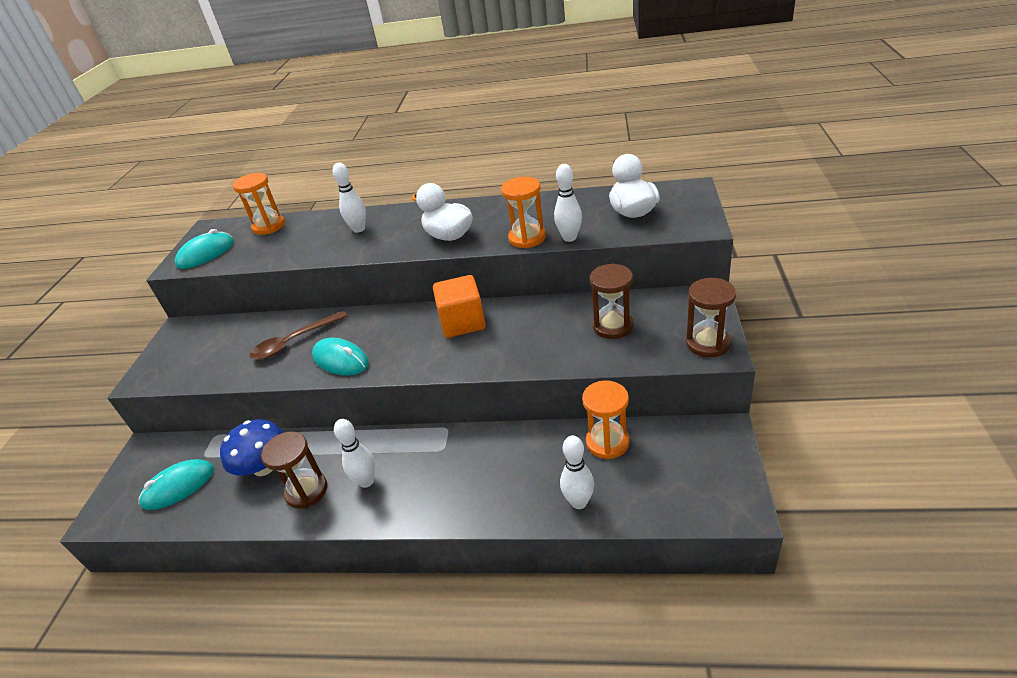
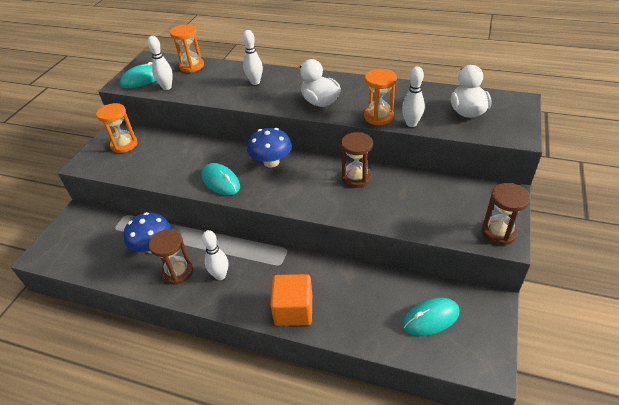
camera: 10 degrees right, 5 degrees up
turquoise mouse [138,459,214,510] -> turquoise mouse moved to [402,298,459,336]
brown spoon [250,311,347,360] -> none
orange cube [433,275,486,338] -> orange cube moved to [270,274,312,326]
white bowling pin [560,435,594,509] -> white bowling pin moved to [148,36,173,90]
orange hourglass [582,380,630,459] -> orange hourglass moved to [96,103,137,153]
brown hourglass [590,264,634,339] -> brown hourglass moved to [341,132,373,188]
none -> blue mushroom [247,128,292,168]

